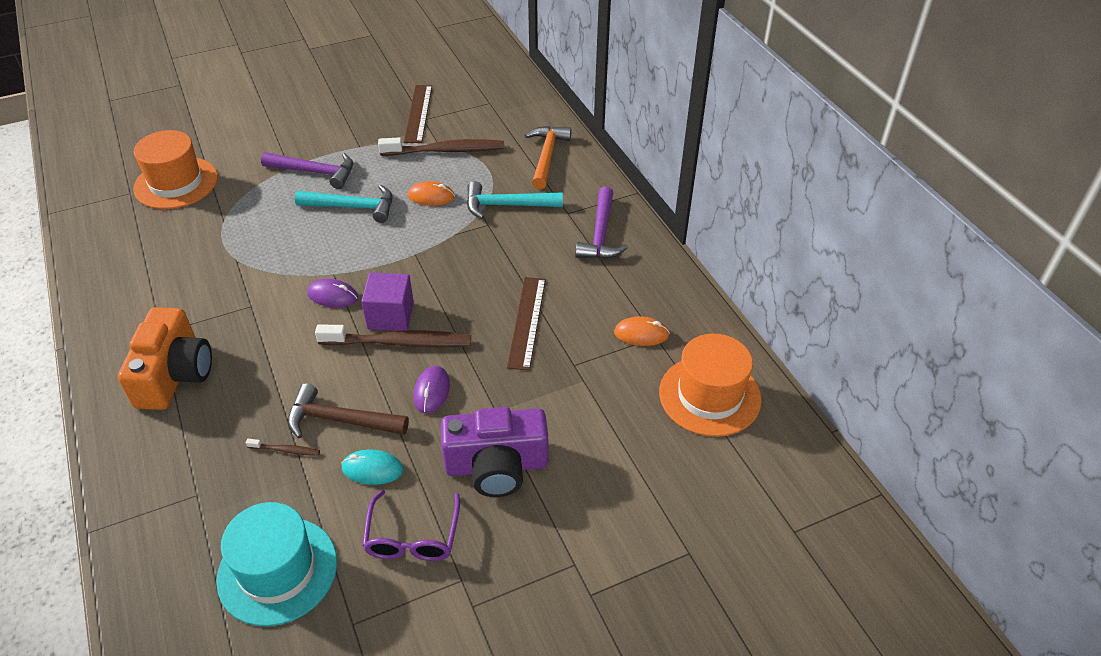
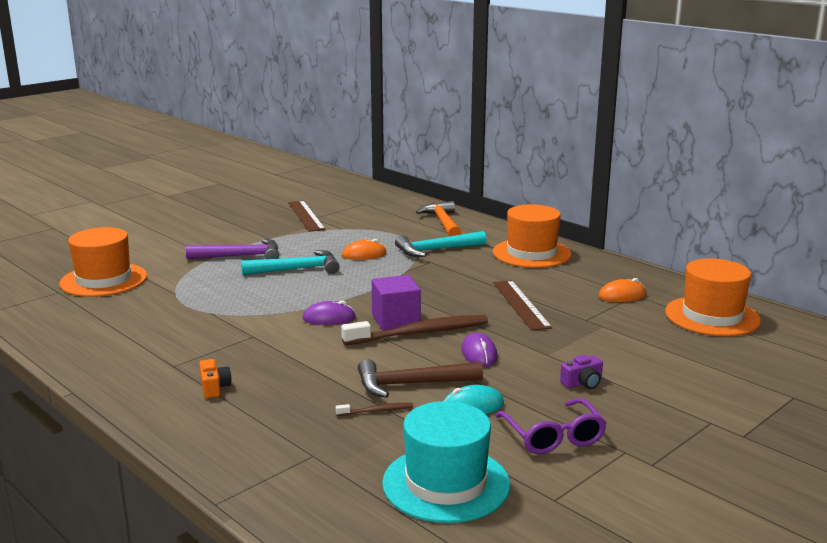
camera: 20 degrees left, 25 degrees down
orange camera [118,307,212,410] -> orange camera [199,359,232,398], size x0.41
brown toothbrush [378,137,504,156] -> none
purple camera [441,407,548,497] -> purple camera [560,355,603,389], size x0.41
purple hammer [575,187,628,259] -> orange hat [493,204,572,268]

